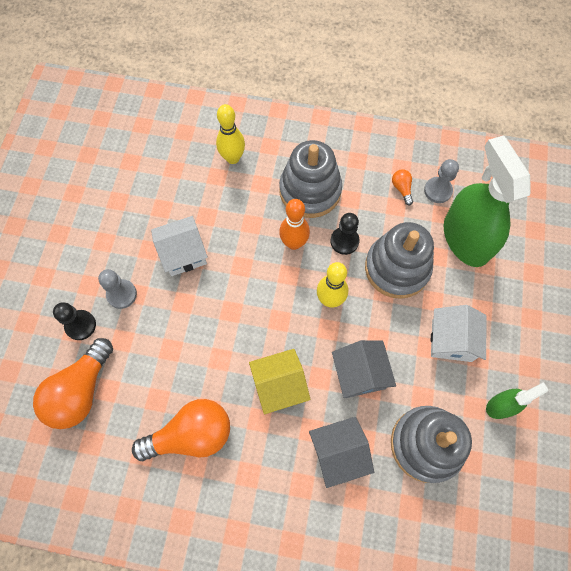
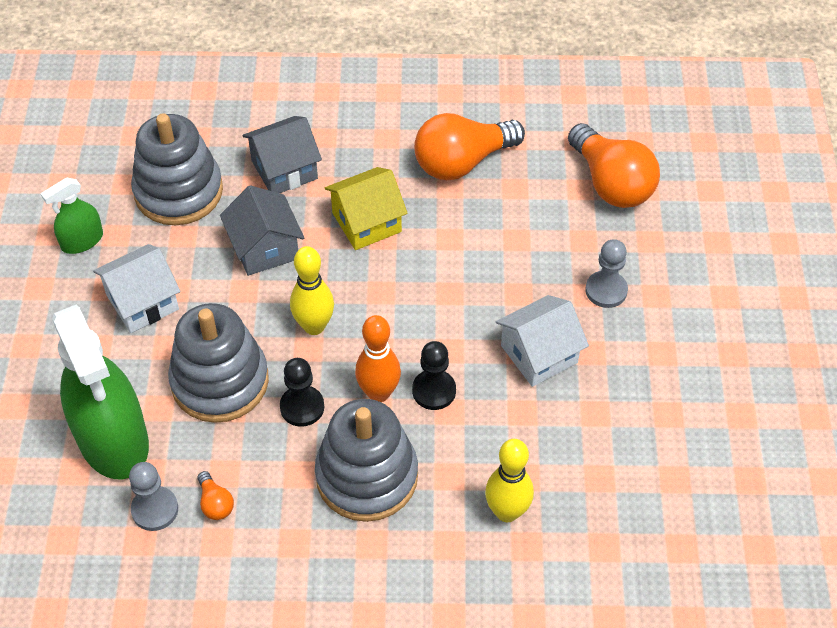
camera: 170 degrees right, 15 degrees down
orange light bulb [33,338,113,429] -> orange light bulb turned 135 degrees clockwise [568,123,660,208]
black pawn [53,302,96,340] -> black pawn moved to [412,341,456,410]
white house [431,305,486,362] -> white house turned 60 degrees clockwise [93,244,181,333]

